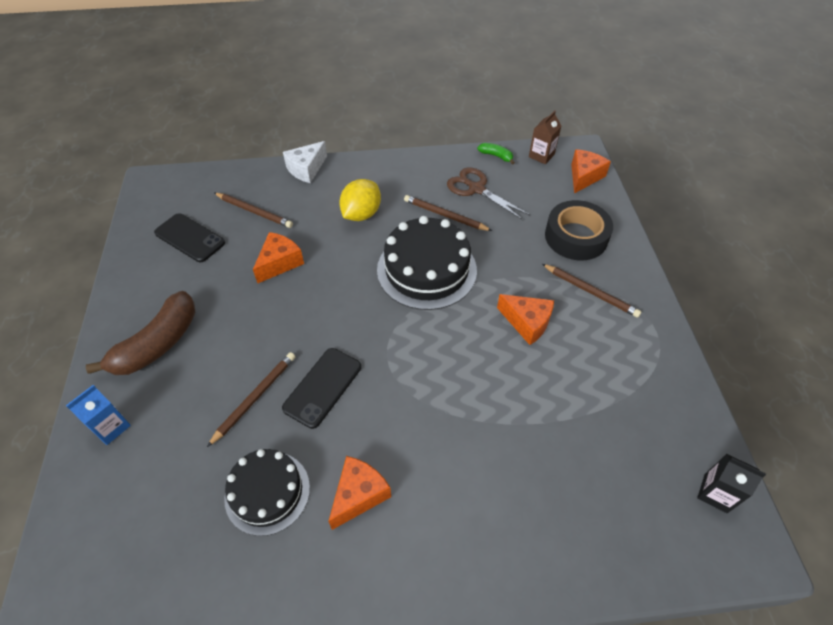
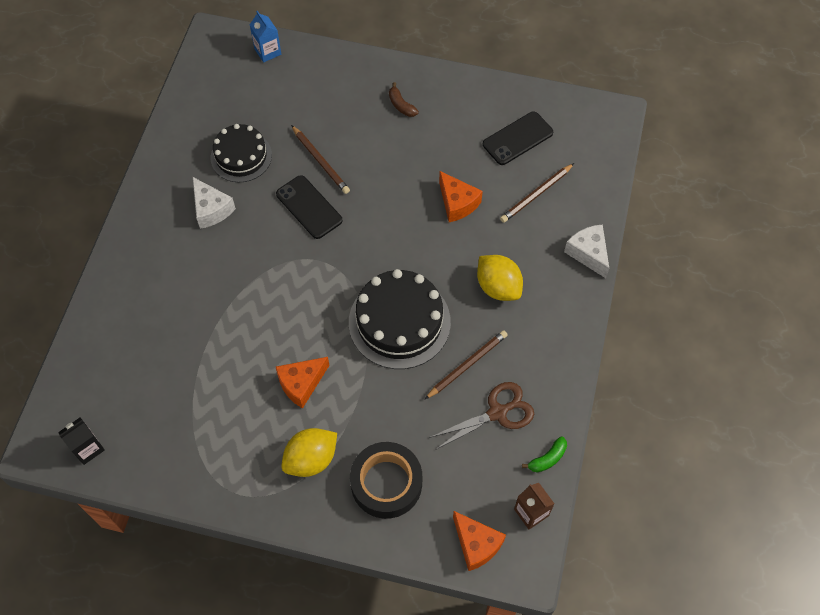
camera: 110 degrees right, 10 degrees up
blue carton [66,385,131,445] -> blue carton moved to [250,11,281,63]
brown banana [86,291,196,375] -> brown banana [389,82,419,117], size x0.46
orange cheese [328,456,391,530] -> white cheese [193,177,236,229]
brown pencil [542,264,641,318] -> yellow lemon [281,428,337,477]

